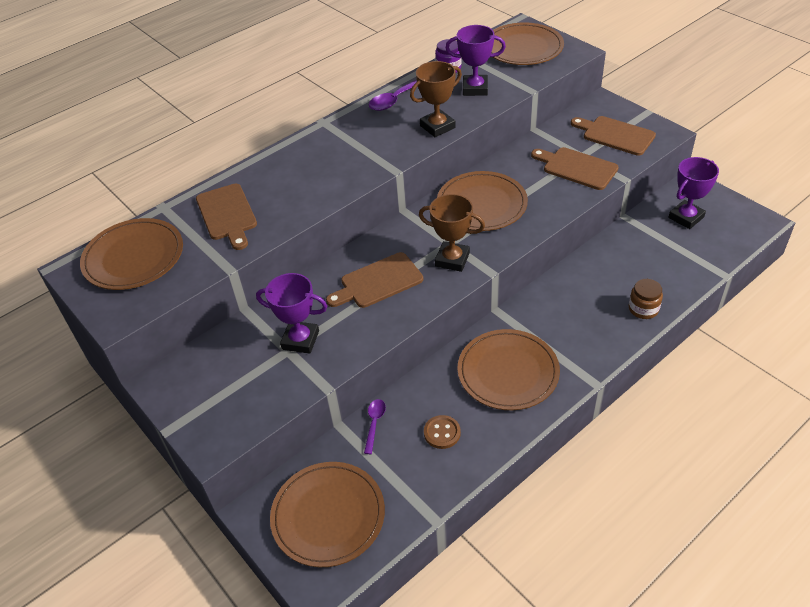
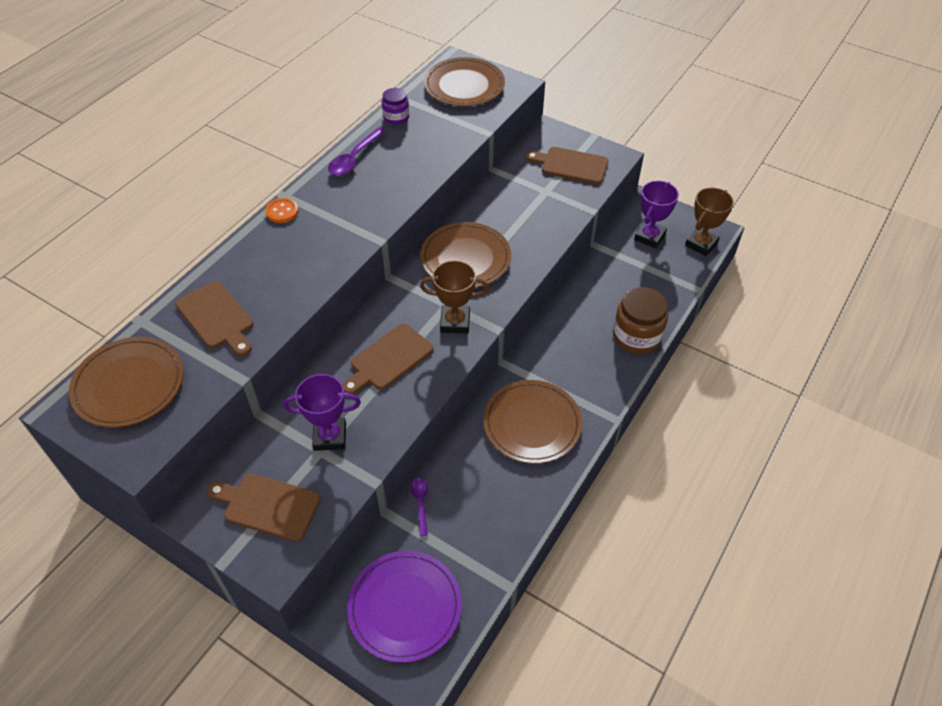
camera: 20 degrees left, 5 degrees up
brown plate [270,462,385,567] -> purple plate [347,551,462,663]
brown trophy [410,61,462,137] -> brown trophy moved to [685,187,734,256]
brown button [424,415,461,449] -> none
purple trophy [445,25,506,96] -> none
brown cutting board [531,147,619,190] -> brown cutting board moved to [207,474,320,542]
brown jar [629,279,663,319] -> brown jar [613,287,668,354], size x1.72
none -> orange button [265,198,299,223]

